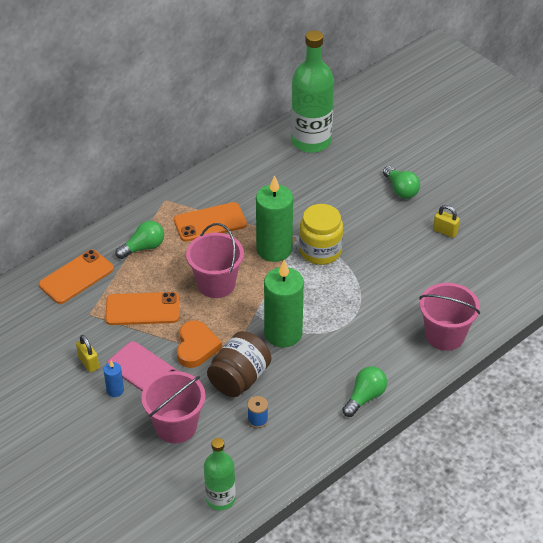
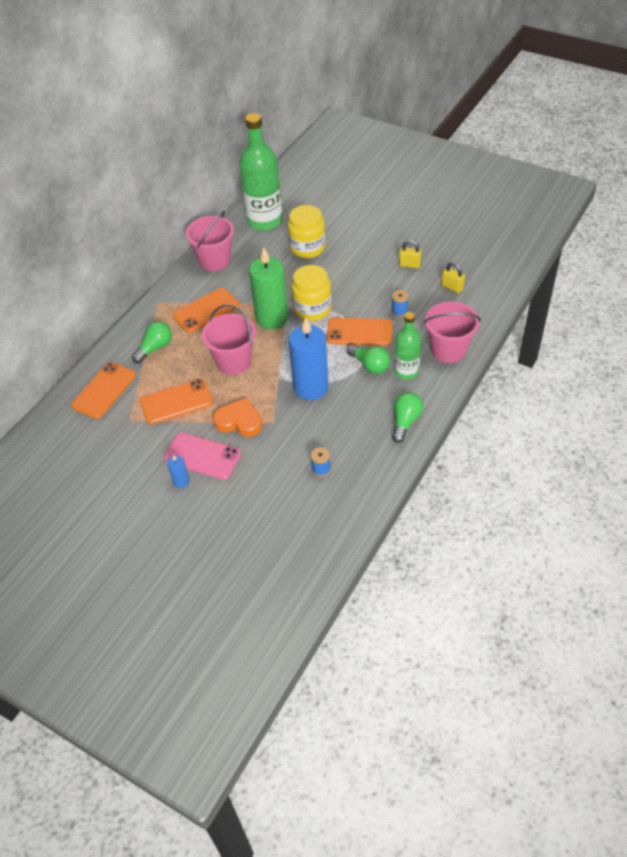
camera: 15 degrees left, 5 degrees up
yellow padlock [76,335,99,373] -> yellow padlock moved to [442,262,465,293]
pink bucket [141,371,205,443] -> pink bucket moved to [186,210,234,271]
orange heart [177,320,222,368] -> orange heart turned 60 degrees counterclockwise [213,398,263,437]
green bottle [204,438,236,510] -> green bottle moved to [395,312,421,380]
brown jar [207,331,271,397] -> none
green candle [264,260,304,347] -> blue candle [289,317,328,400]
green light bulb [383,166,420,199] -> green light bulb moved to [347,345,391,374]
none -> yellow jar [288,205,326,258]
none -> orange phone [326,317,393,346]
none -> blue spool [391,290,409,317]

